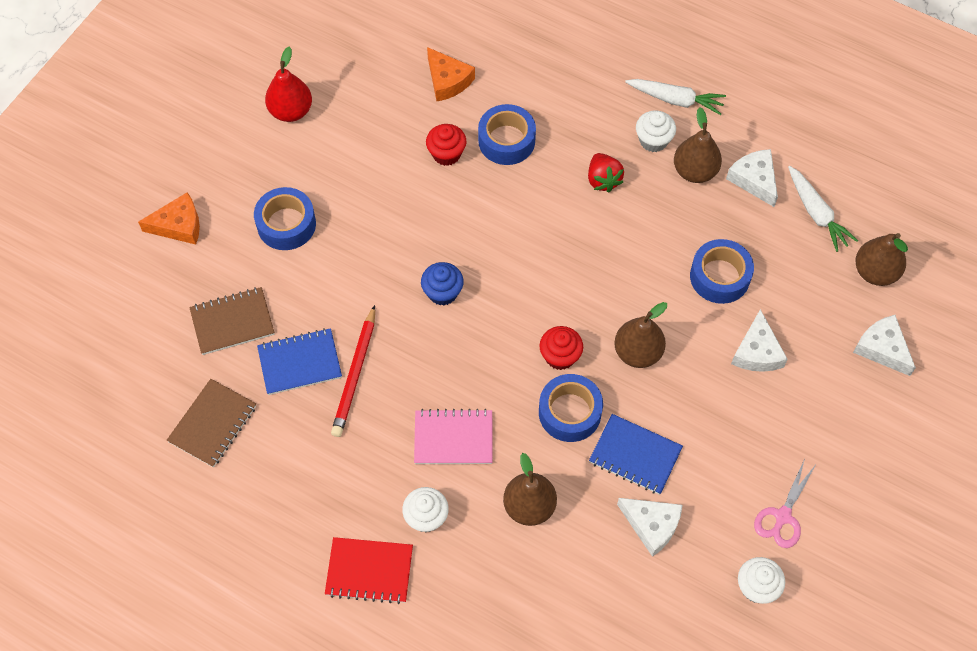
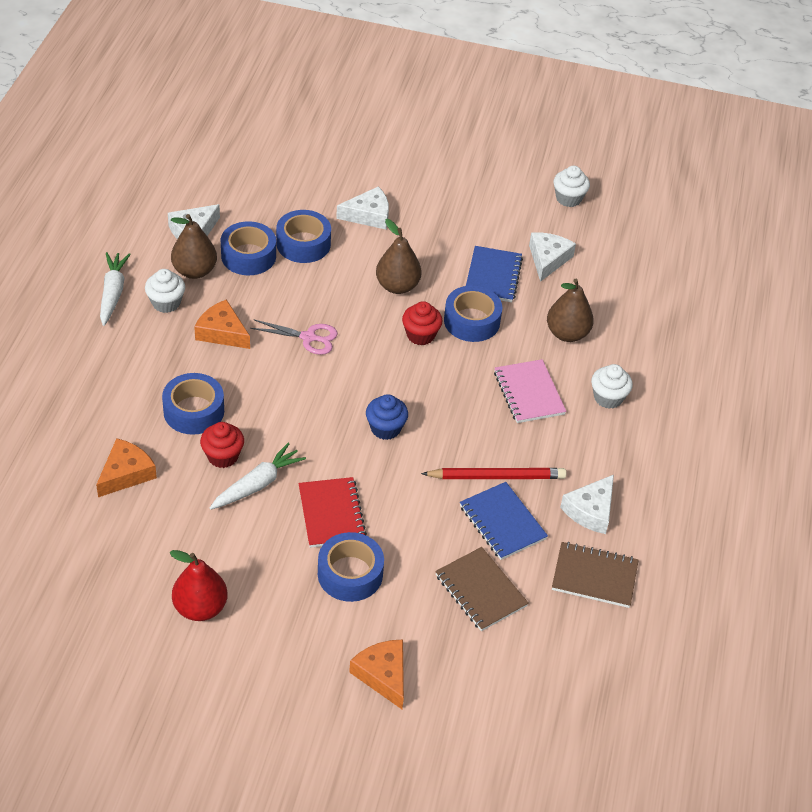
camera: 110 degrees left, 15 degrees down
red notebook [325,537,413,604] -> red notebook moved to [299,477,367,548]
red strawberry [588,153,624,192] -> orange cheese [194,299,250,349]
pink scissors [754,459,815,548] -> pink scissors moved to [250,319,338,355]
white carrot [788,166,858,252] -> white carrot moved to [210,443,306,510]
white cheese [853,315,916,376] -> white cheese moved to [560,475,614,534]
brown pear [855,233,908,286] -> none
none -> blue tape [221,221,276,275]

